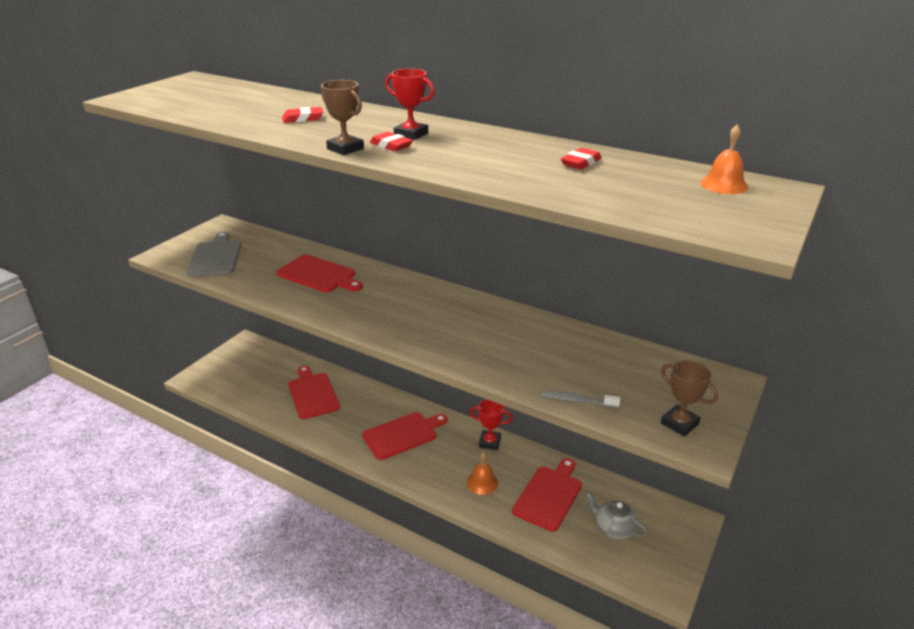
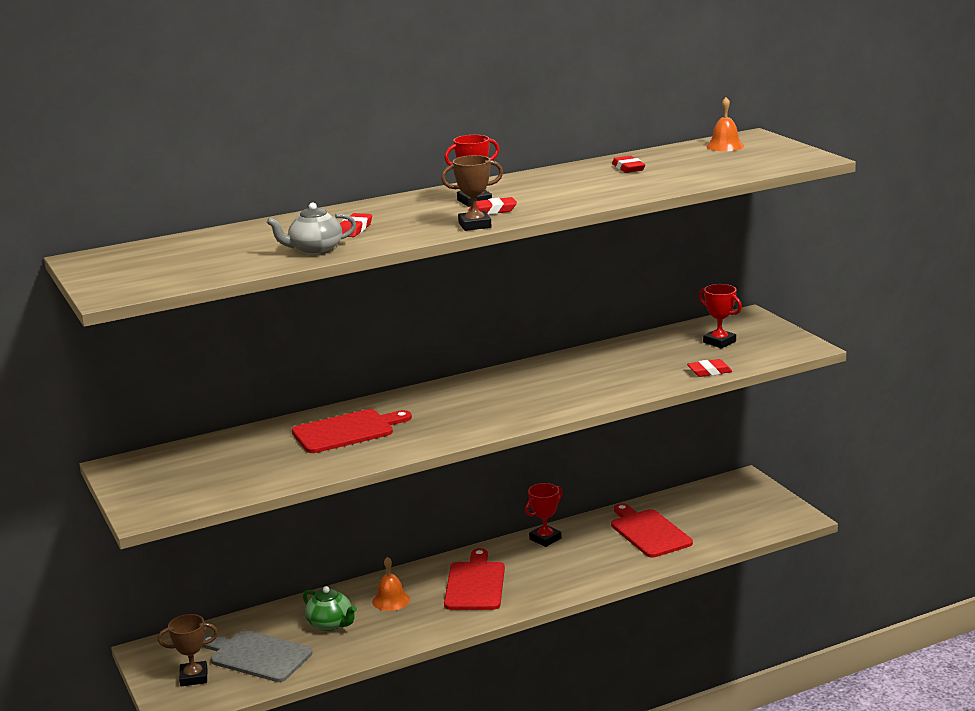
camera: 55 degrees left, 10 degrees down
grey cutting board [187,232,241,276] -> grey cutting board moved to [202,630,312,682]
red cutting board [288,366,340,419] -> green teapot [303,586,357,631]
orange bell [467,452,498,495] -> orange bell moved to [372,557,410,611]
grey toothbrush [541,391,620,408] -> red eraser [687,359,732,377]
grey teapot [586,491,648,540] -> grey teapot moved to [266,202,356,255]
brown trophy [661,360,718,437] -> brown trophy moved to [158,614,218,686]
none -> red trophy [699,284,742,348]

